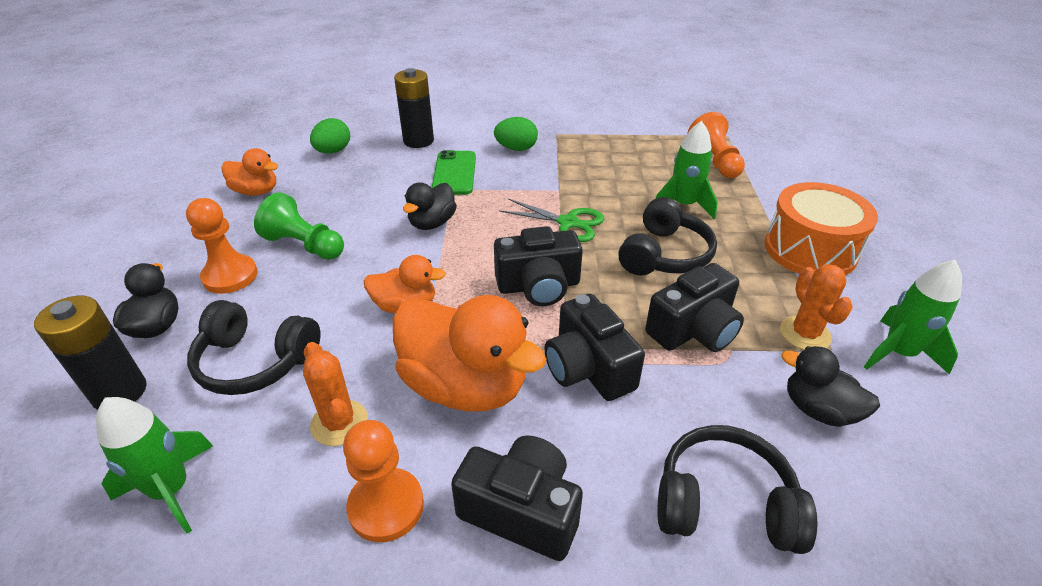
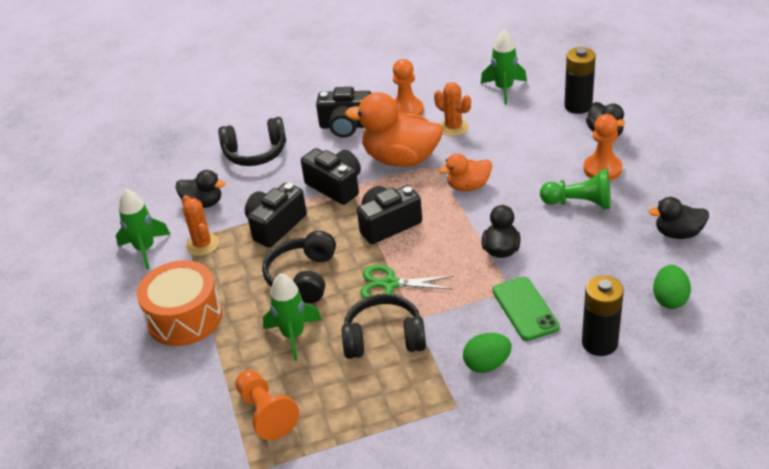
camera: 165 degrees right, 0 degrees up
black headphones [187,300,320,395] -> black headphones moved to [342,294,426,359]
orange duck [222,148,278,196] -> black duck [649,197,709,239]

